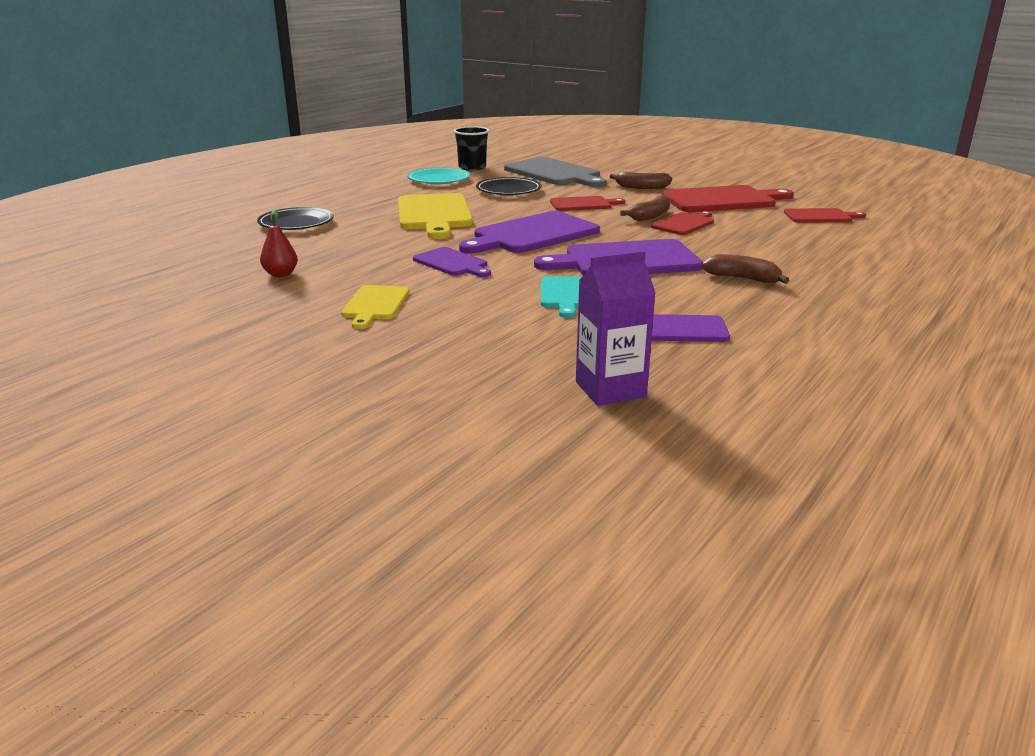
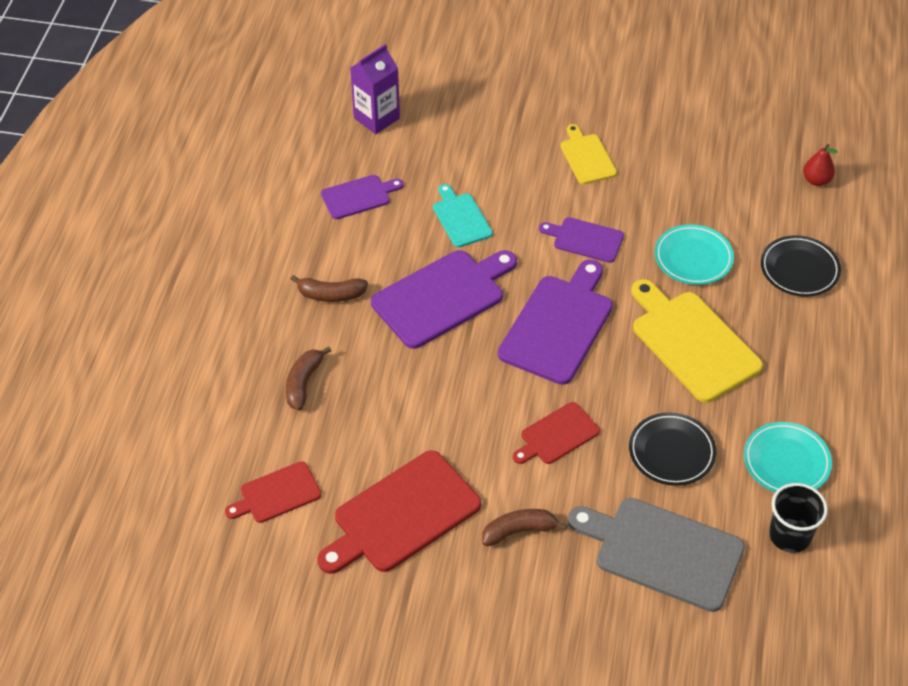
camera: 155 degrees right, 25 degrees up
red pear [260,209,298,277] -> red pear moved to [803,144,838,186]
brown banana [620,194,670,221] -> brown banana moved to [286,346,331,410]
red cutting board [651,211,714,235] -> none
none -> turquoise plate [655,224,734,285]

